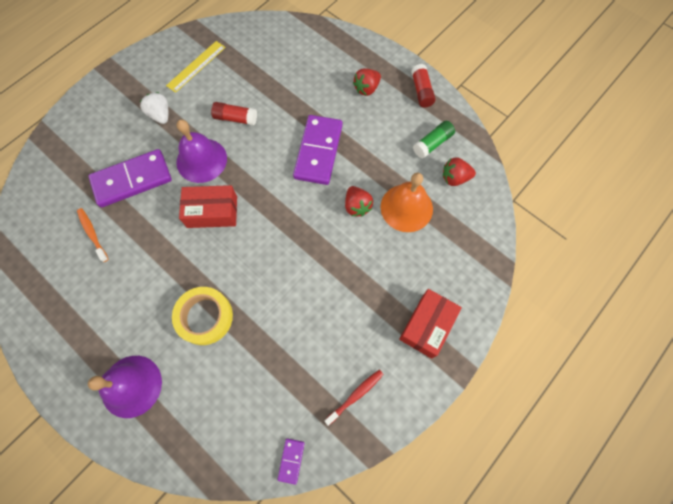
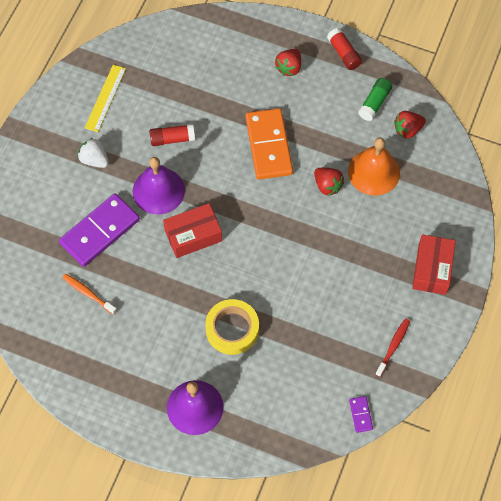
camera: 20 degrees left, 5 degrees down
purple domino [293,115,343,185] -> orange domino [246,108,293,180]

